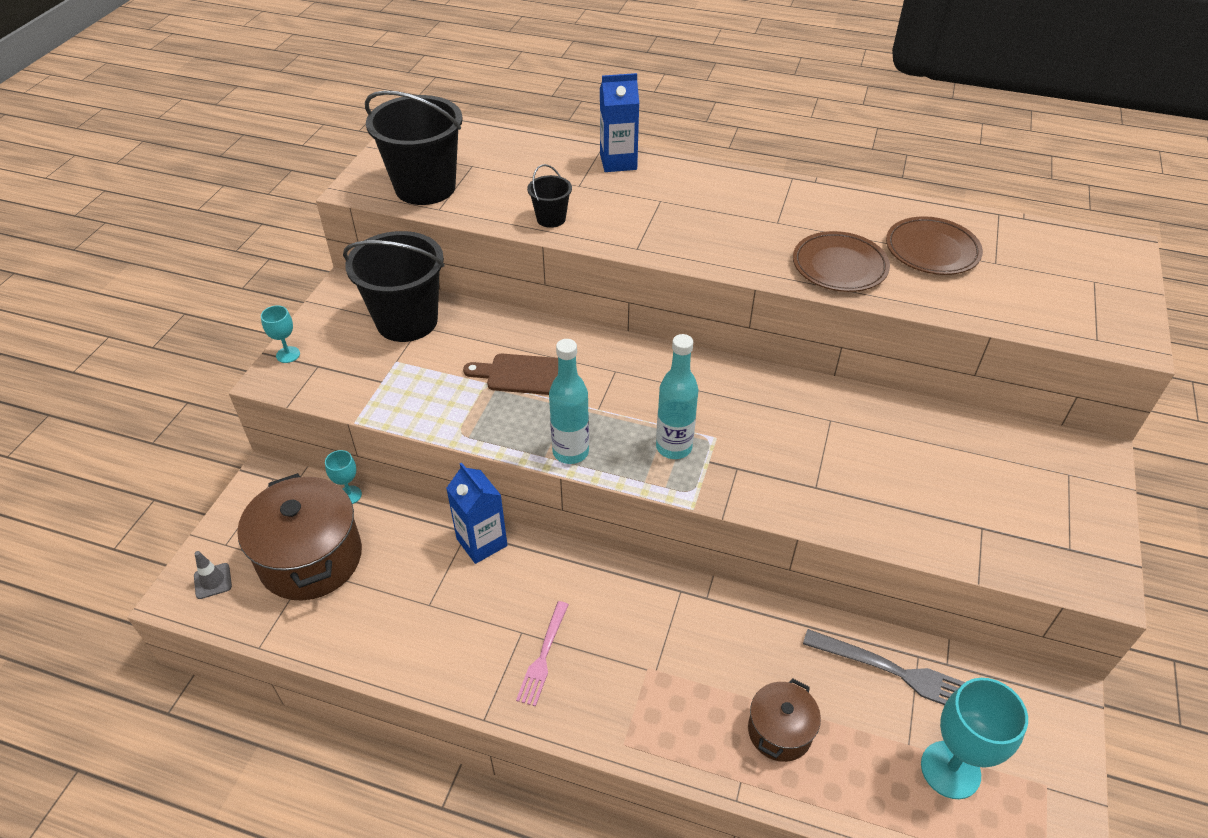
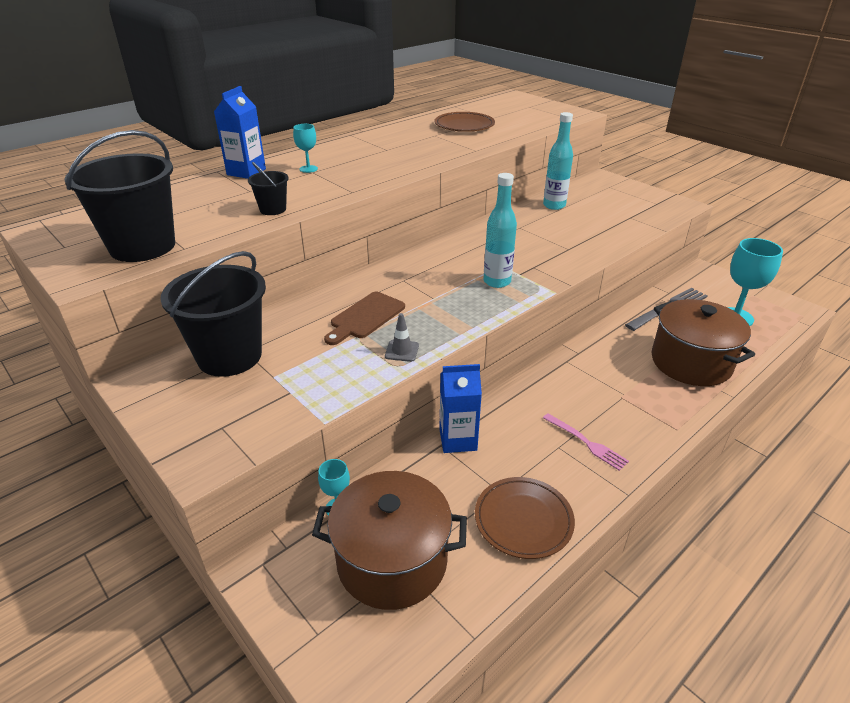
camera: 60 degrees left, 10 degrees down
grey traffic cone [194,551,232,599] -> grey traffic cone moved to [385,313,419,362]
turquoise goblet [261,305,300,363] -> turquoise goblet moved to [293,124,318,173]
turquoise bottle [549,339,589,464] -> turquoise bottle moved to [543,112,573,210]
brown pot [748,678,821,762] -> brown pot [652,299,755,386], size x1.83
brown plate [793,231,890,292] -> brown plate moved to [475,477,575,559]

